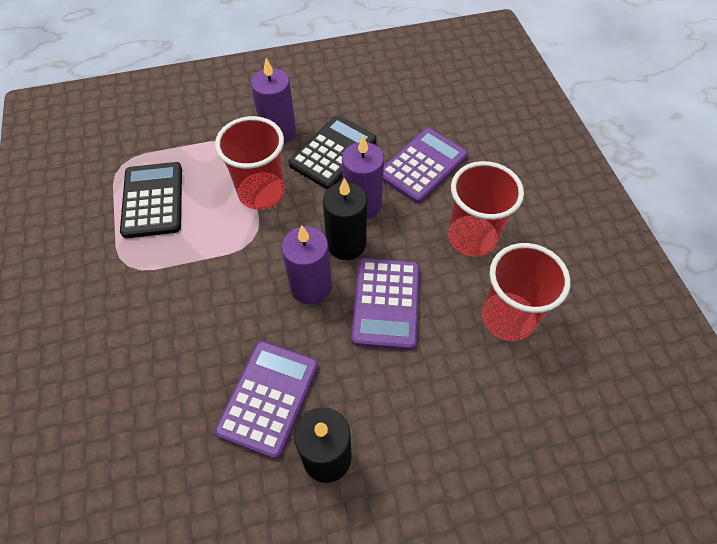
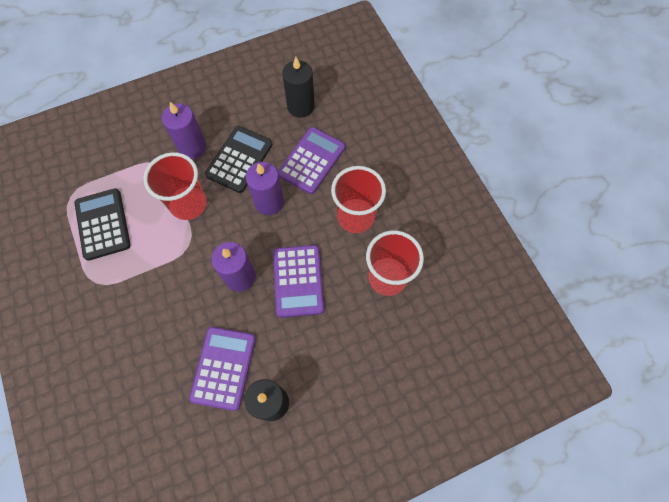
camera: 10 degrees left, 10 degrees up
black candle [323,178,367,260] -> black candle moved to [282,57,315,118]

